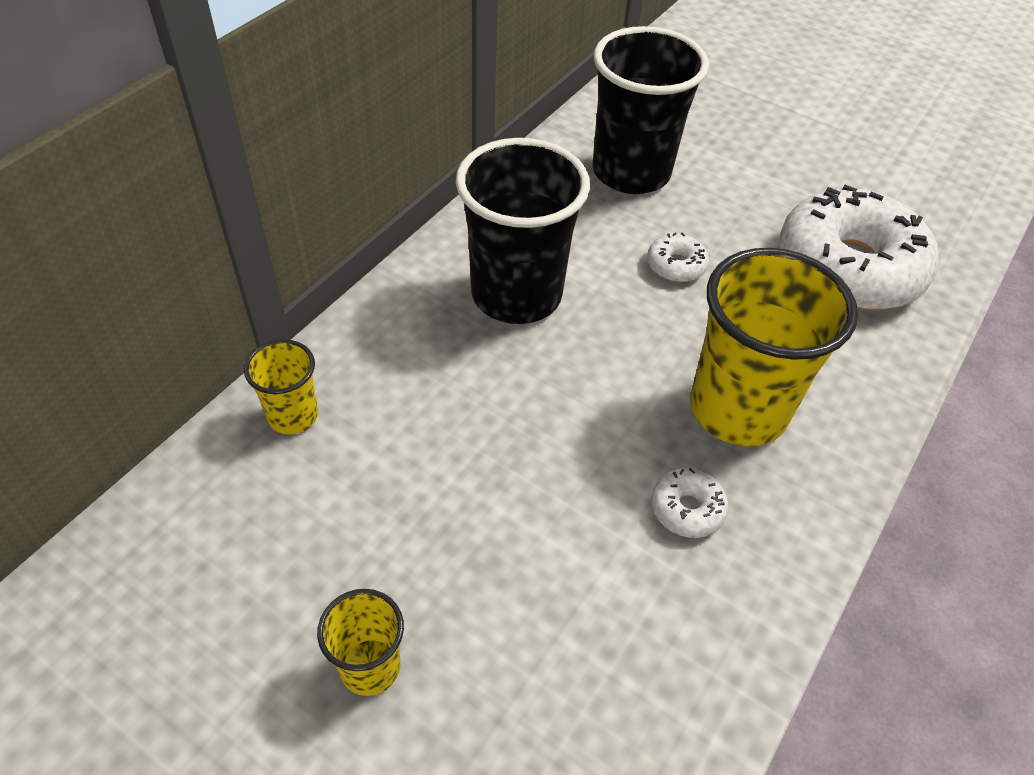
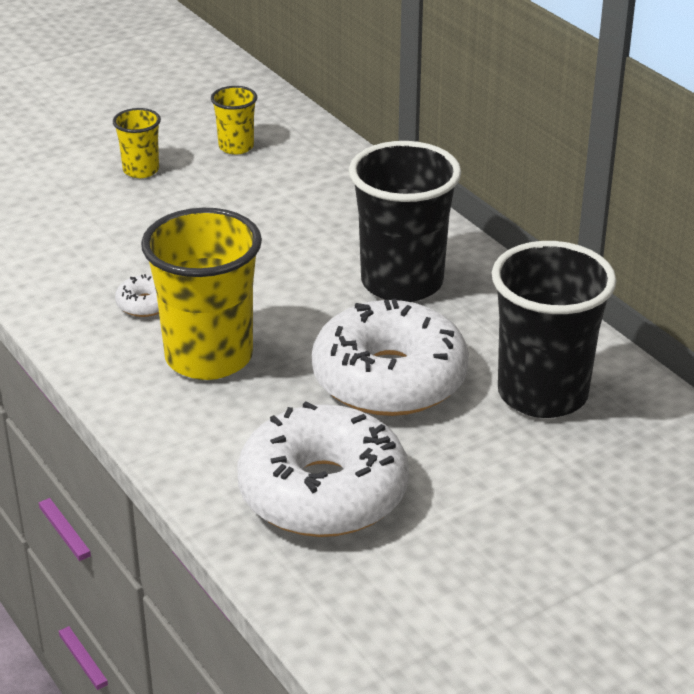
camera: 115 degrees right, 15 degrees down
yellow cup [244,339,318,434] -> yellow cup moved to [211,86,257,155]
white donut [647,232,709,282] -> white donut [312,299,469,416], size x2.50

